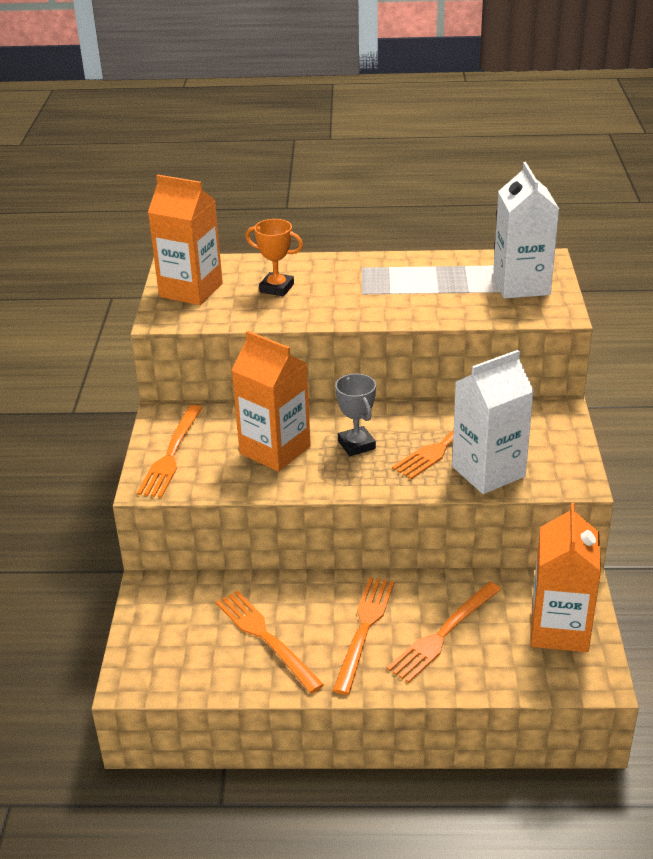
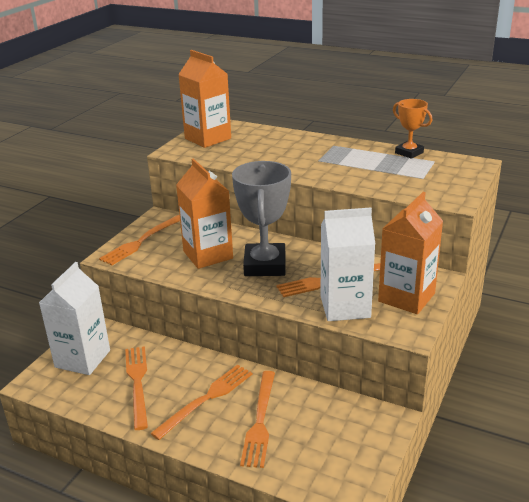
camera: 25 degrees right, 5 degrees down
orange trophy [245,219,303,296] -> orange trophy moved to [393,99,432,159]
grey trophy [335,374,376,456] -> grey trophy [232,161,291,276], size x1.80
orange fork [387,582,501,683] -> orange fork turned 60 degrees counterclockwise [240,371,275,468]
white carton [493,162,559,299] -> white carton moved to [39,262,110,375]
orange carton [531,503,601,652] -> orange carton moved to [378,192,443,314]

